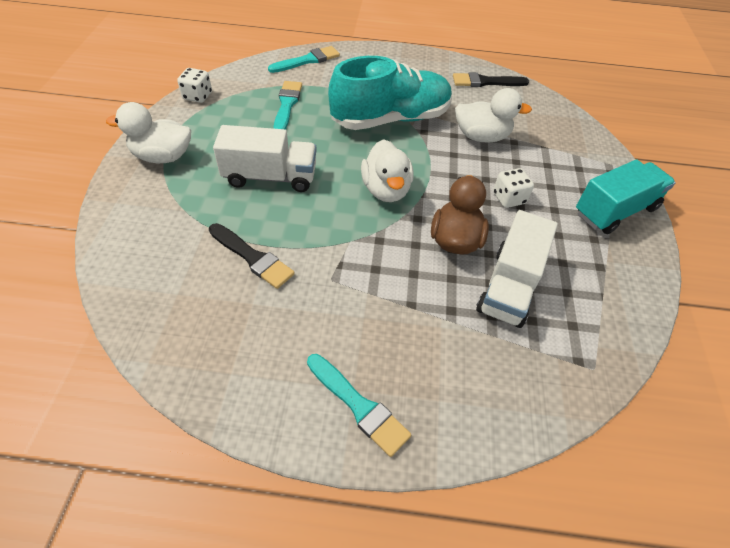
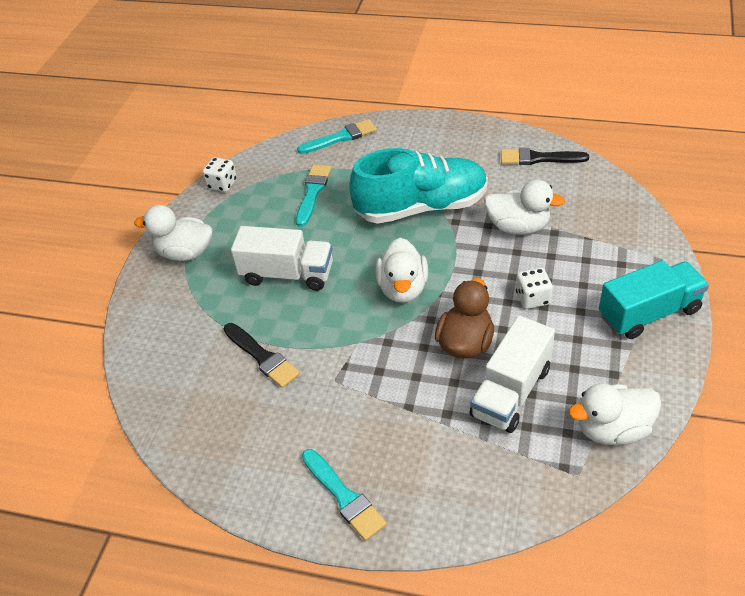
camera: 15 degrees right, 5 degrees down
none -> white duck [568,383,662,445]

